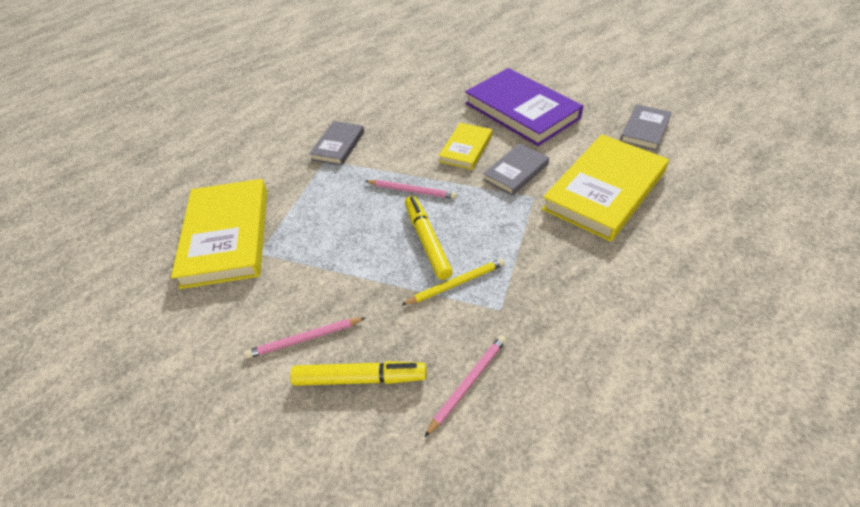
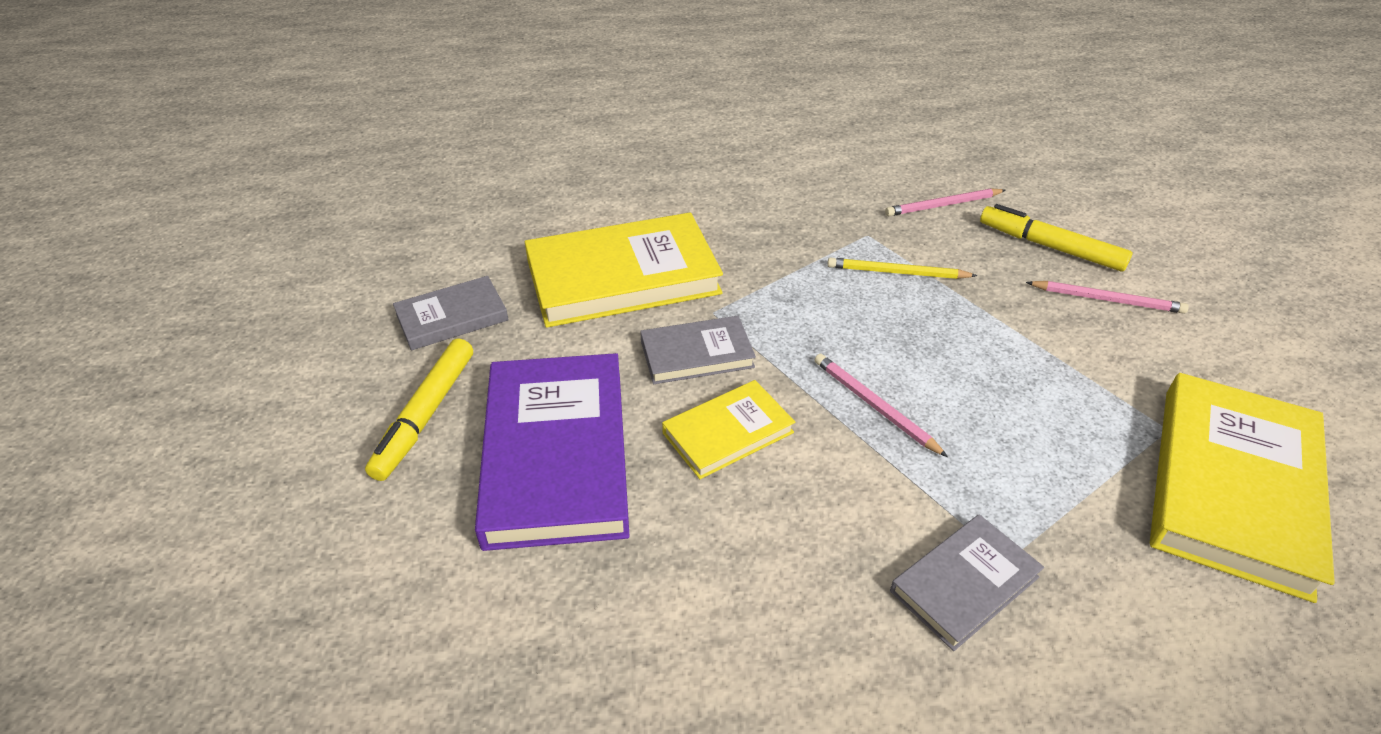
camera: 150 degrees left, 5 degrees down
yellow marker [405,196,453,280] -> yellow marker moved to [365,339,473,481]

